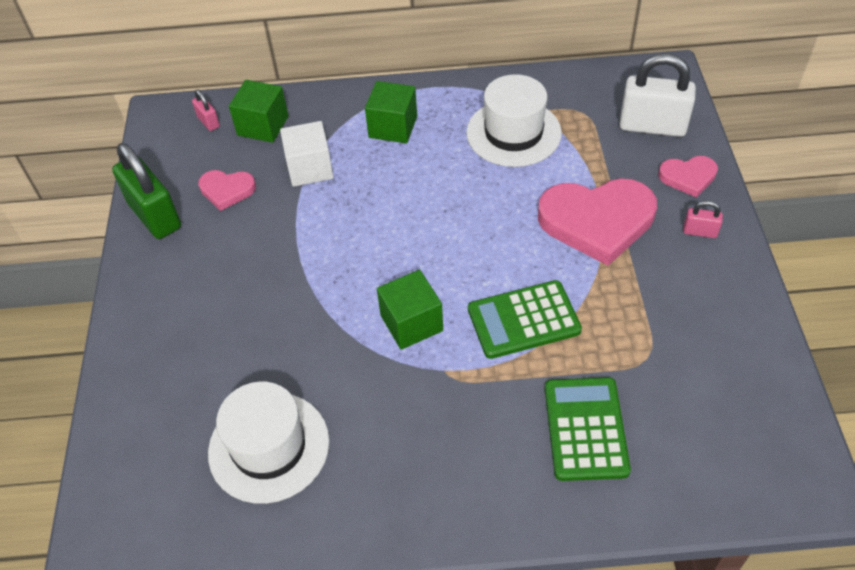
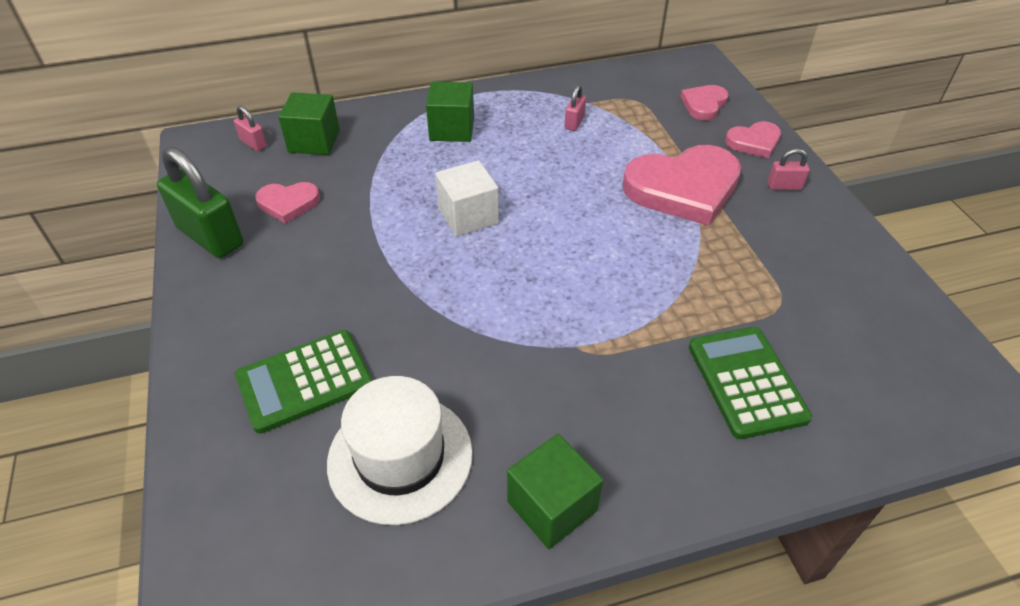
camera: 15 degrees left, 5 degrees down
white cube [280,121,334,187] -> white cube moved to [435,160,499,237]
green cube [377,270,443,350] -> green cube moved to [507,434,604,549]
white hat [466,74,562,167] -> pink padlock [564,85,586,131]
green calculator [468,280,582,359] -> green calculator moved to [235,330,372,434]
white padlock [620,54,696,137] -> pink heart [680,85,729,120]

